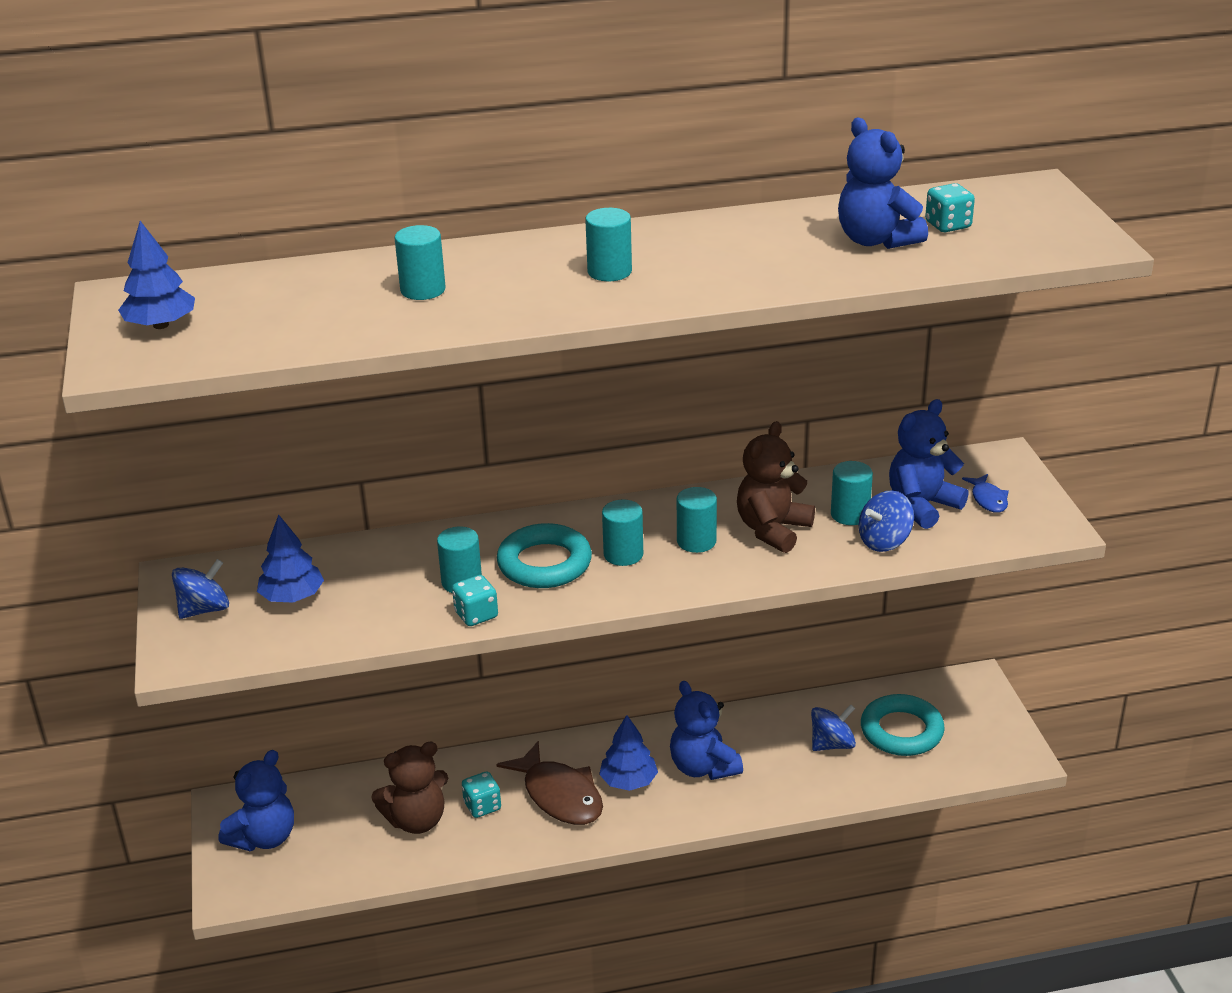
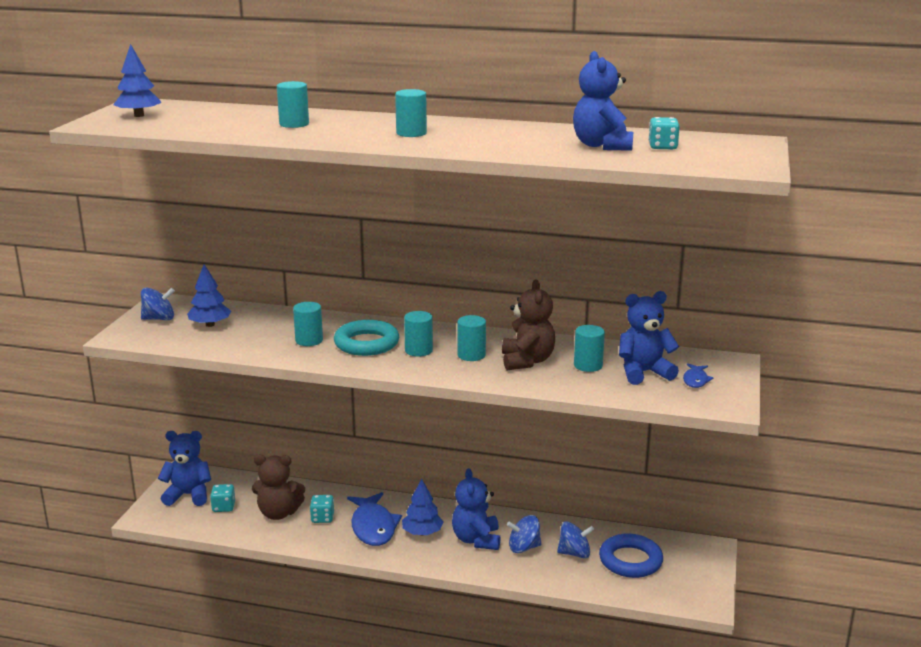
camera: 25 degrees right, 10 degrees down
blue teddy bear [219,750,294,851] -> blue teddy bear turned 150 degrees counterclockwise [158,431,211,506]
turquoise dice [452,575,498,626] -> turquoise dice moved to [210,484,235,512]
brown fish [496,741,603,825] -> blue fish [347,492,402,546]
brown teddy bear [737,421,815,553] -> brown teddy bear turned 120 degrees clockwise [502,280,555,370]
blue spinning top [859,490,914,552] -> blue spinning top moved to [507,515,541,553]
turquoise ring [861,694,945,756] -> blue ring [599,534,663,578]

